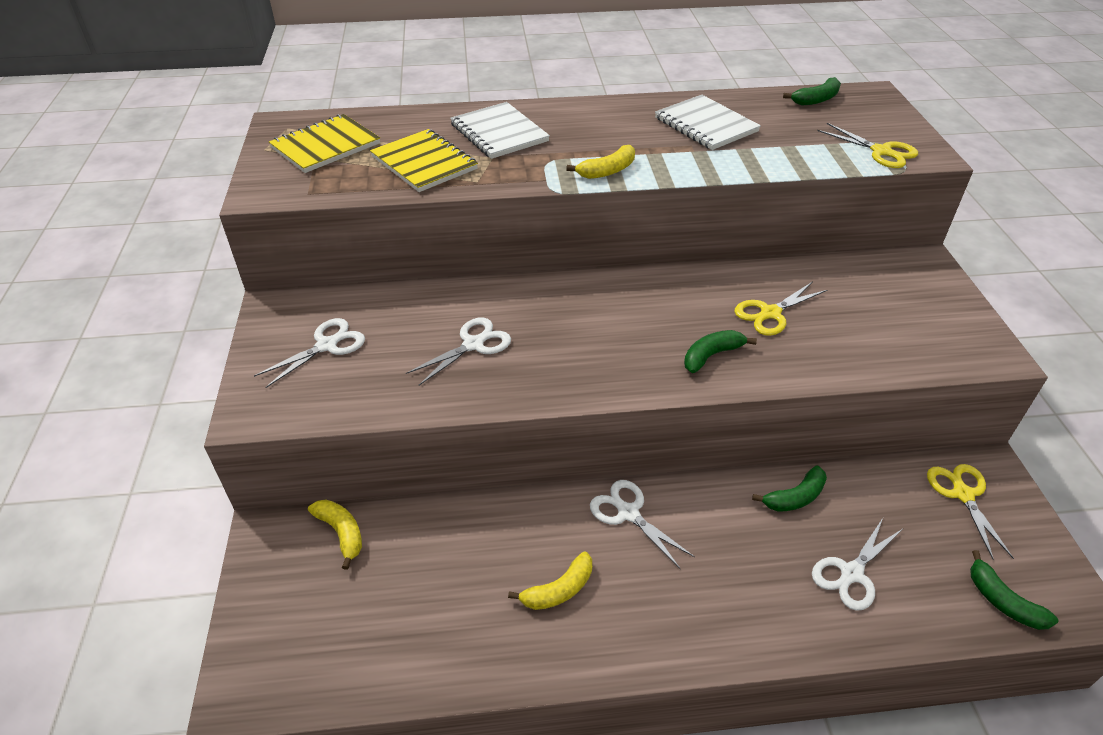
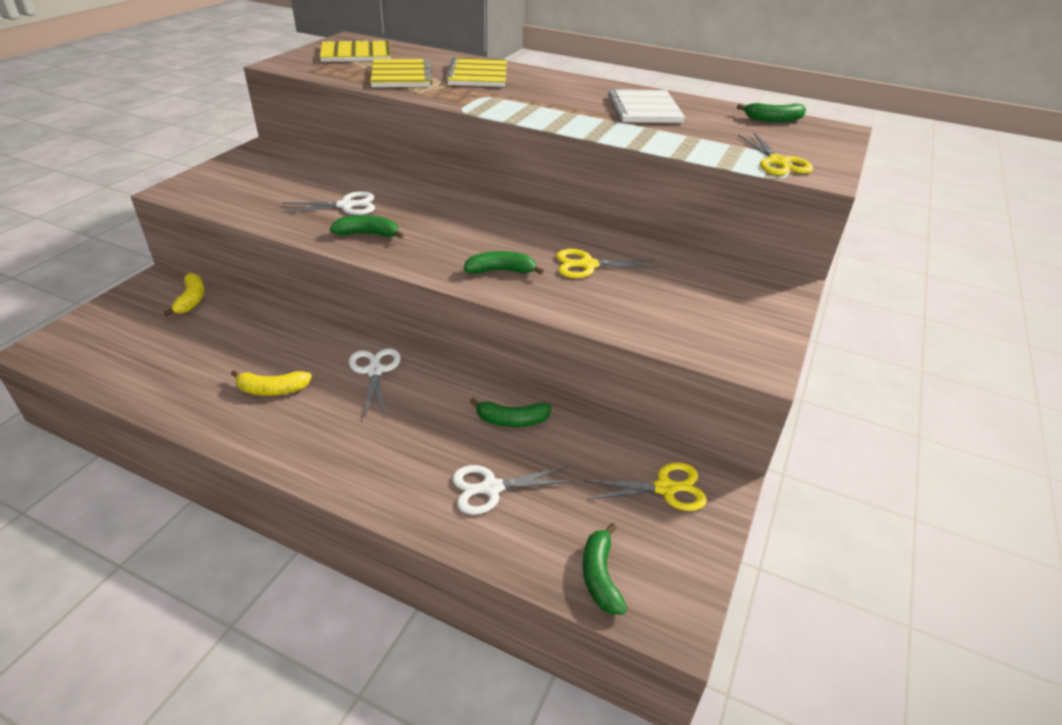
camera: 30 degrees right, 5 degrees down
white scissors [254,318,365,388] -> none
white notebook [450,102,550,159] -> yellow notebook [446,57,507,87]
yellow banana [566,145,635,179] -> none
yellow scissors [927,464,1014,560] -> yellow scissors turned 60 degrees clockwise [584,463,707,511]
none -> green banana [330,215,404,239]

